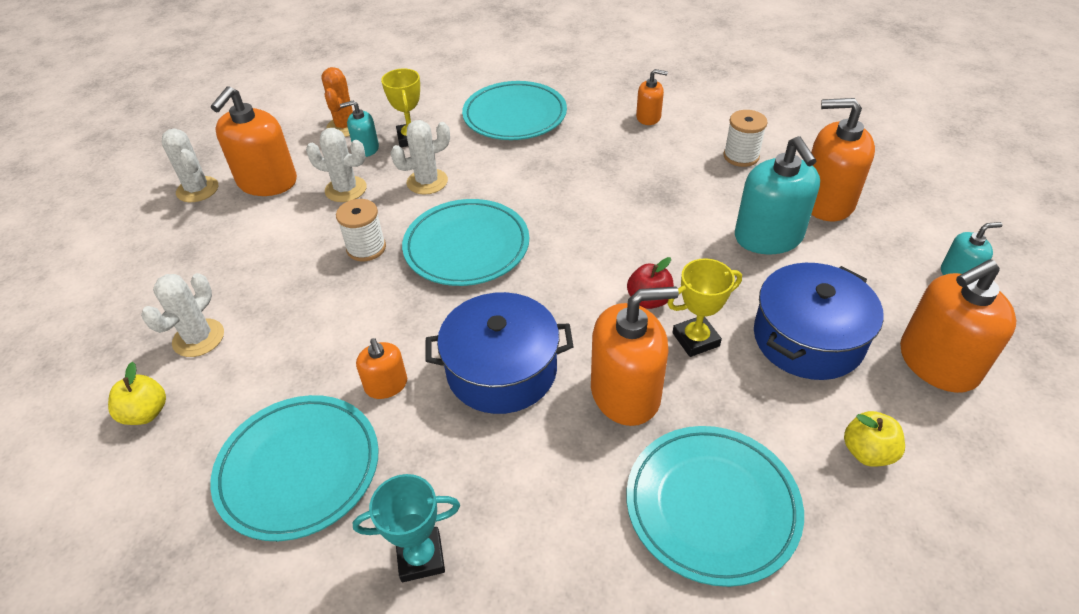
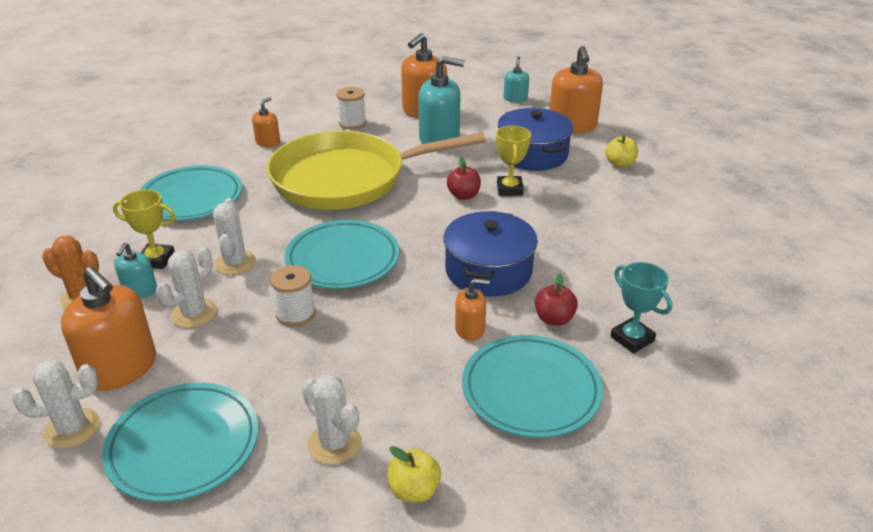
camera: 70 degrees left, 10 degrees down
turquoise trophy [352,474,460,582] -> turquoise trophy turned 45 degrees counterclockwise [610,262,672,354]
orange soap dispenser [591,286,679,426] -> none
turquoise plate [626,426,804,587] -> turquoise plate moved to [102,383,258,502]
none -> yellow pan [267,131,486,210]
none -> red apple [535,273,578,326]

